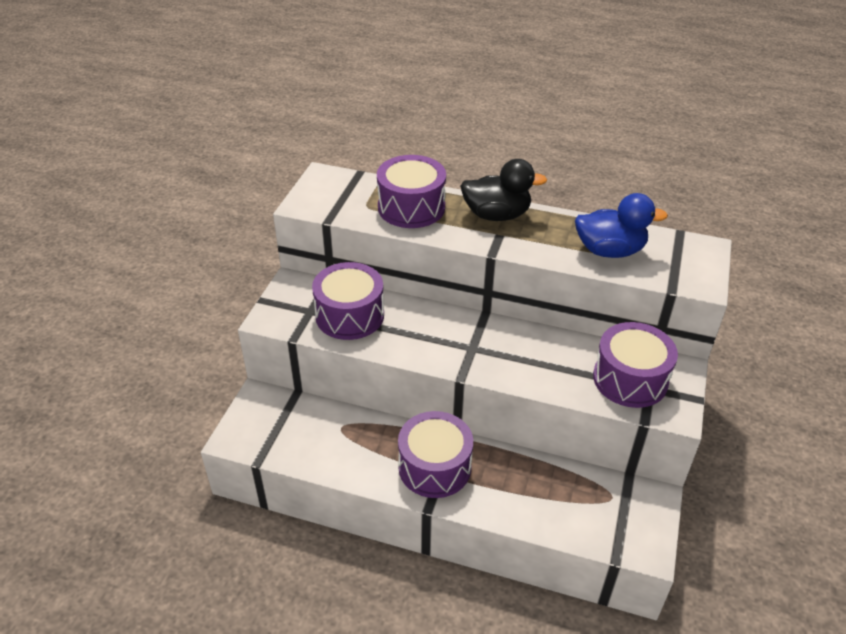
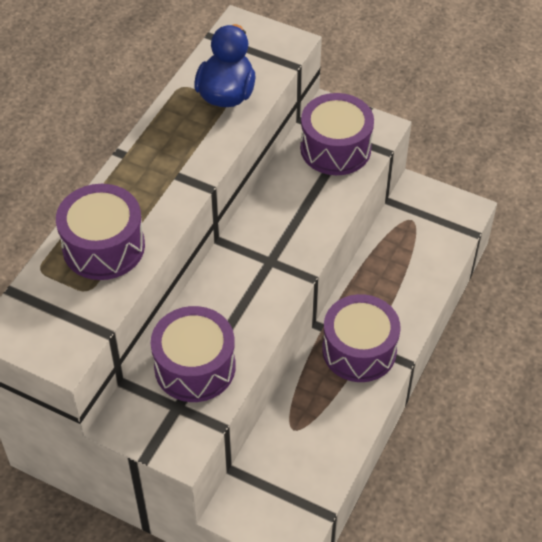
camera: 80 degrees left, 10 degrees up
black duck [460,159,547,221] -> none

